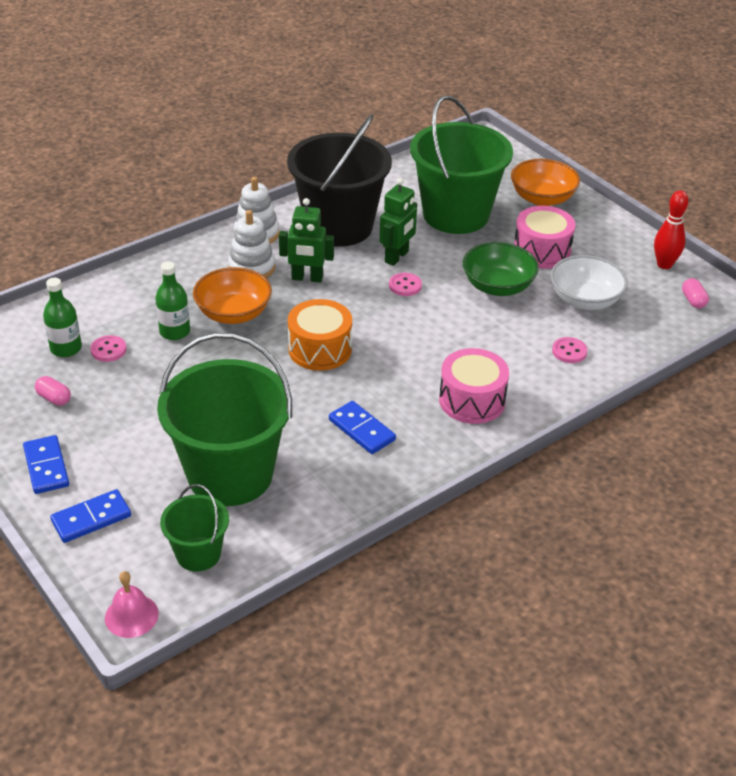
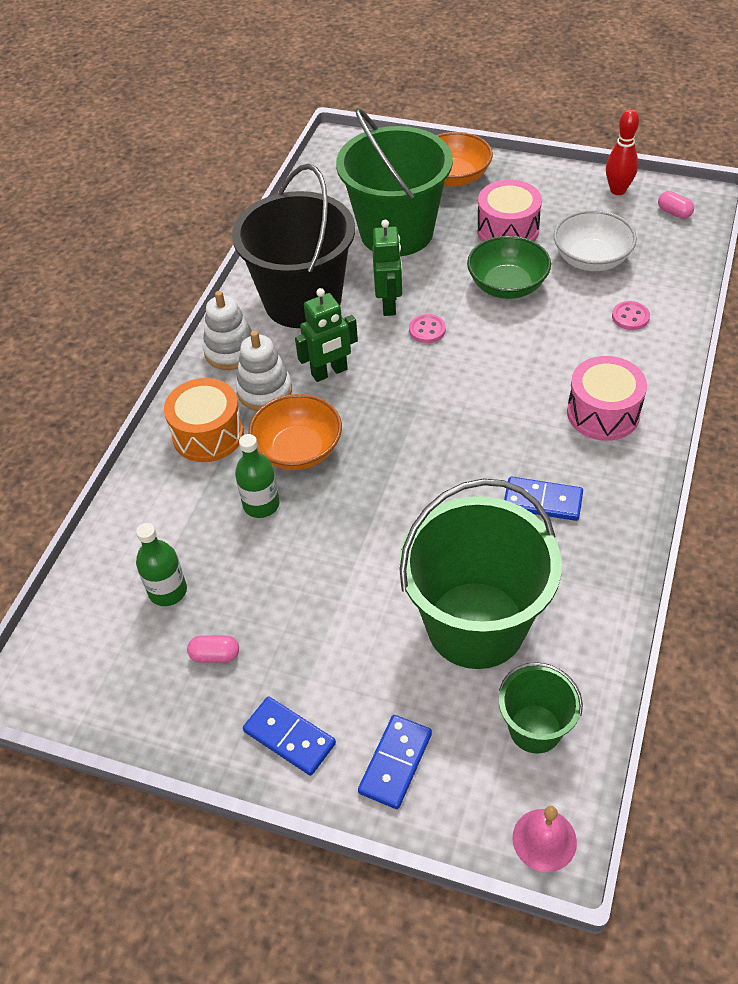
camera: 30 degrees left, 10 degrees up
pink button [90,335,126,362] -> none
orange drum [288,299,352,371] -> orange drum moved to [164,378,244,462]

